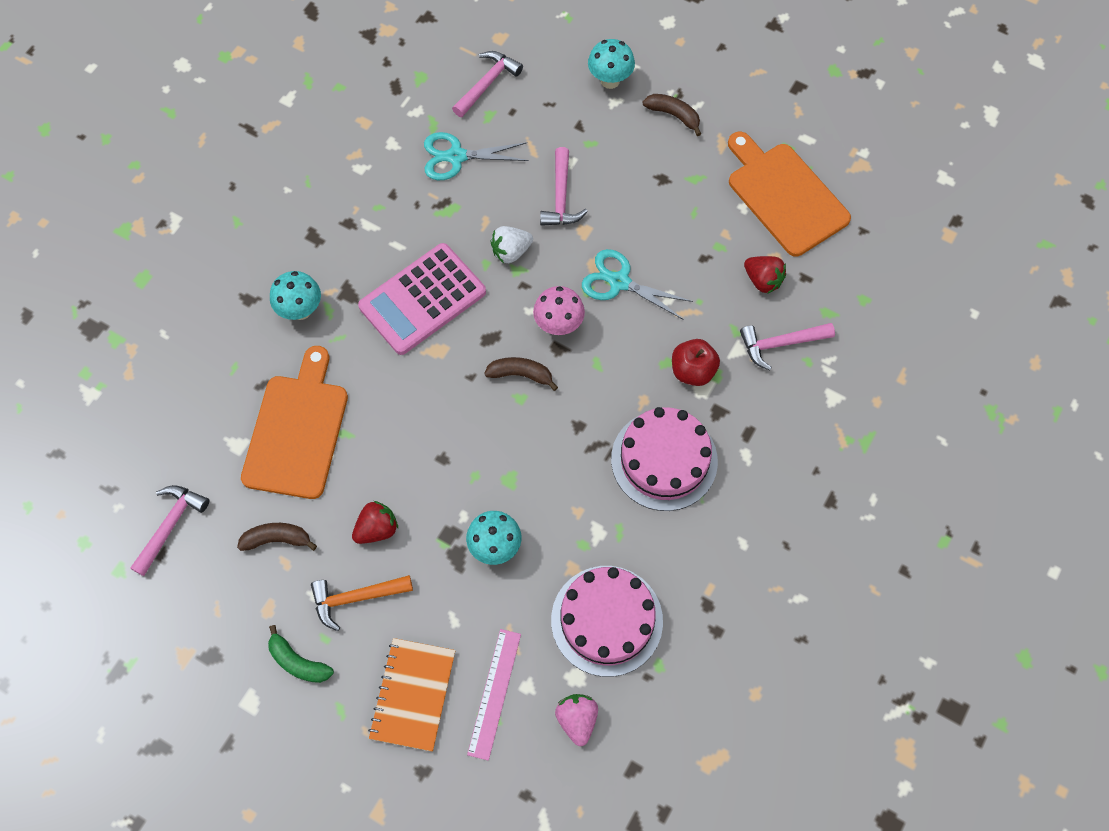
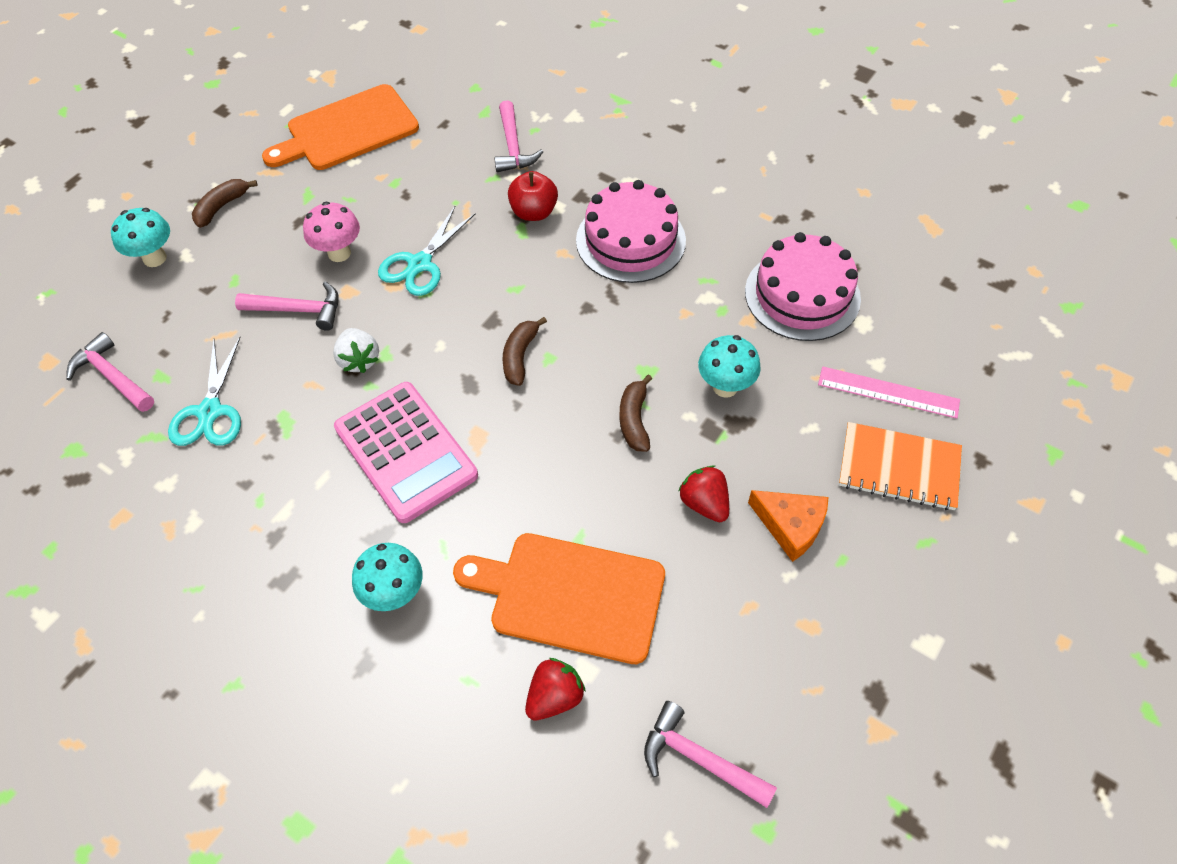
camera: 85 degrees left, 10 degrees down
brown banana [237,523,317,551] -> brown banana moved to [619,374,652,452]
green banana [268,625,334,683] -> none
orange hammer [311,575,413,631] -> orange cheese [748,490,829,562]
pink mushroom [533,286,585,335] -> pink mushroom moved to [303,202,360,262]
pink strawberry [555,694,598,746] -> none
red strawberry [744,256,786,293] -> red strawberry moved to [525,658,586,720]

